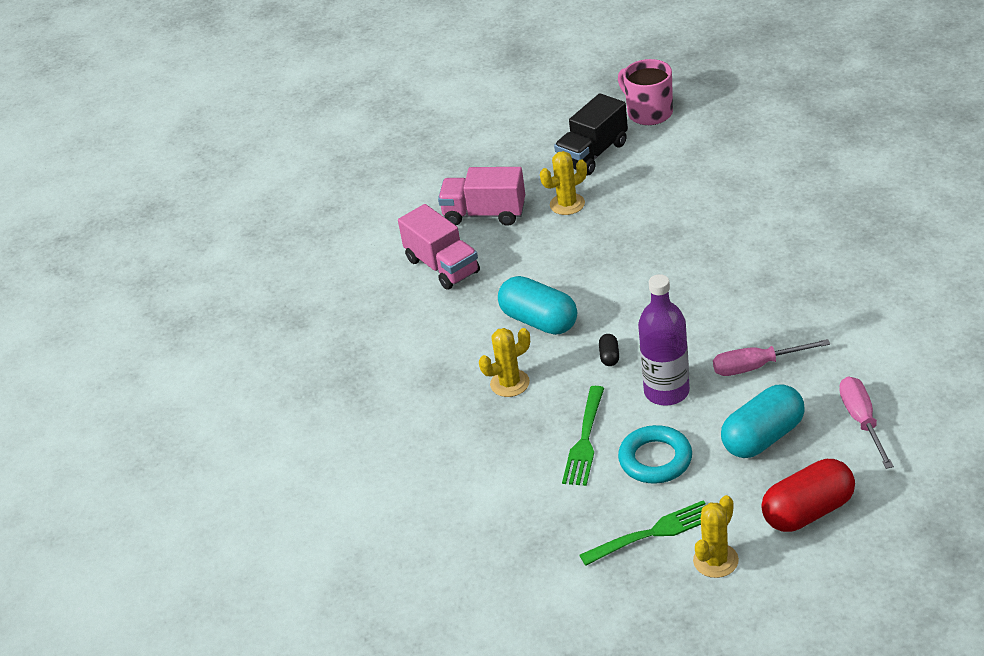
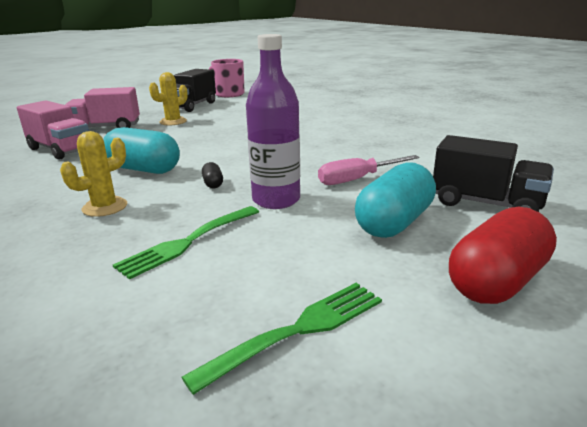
camera: 20 degrees left, 15 degrees down
green fork [562,386,604,486] -> green fork turned 45 degrees clockwise [113,206,259,279]
turquoise ring [618,425,692,484] -> none
yellow cactus [693,495,739,578] -> none
pink screwdriver [839,376,894,469] -> black truck [433,135,554,212]

